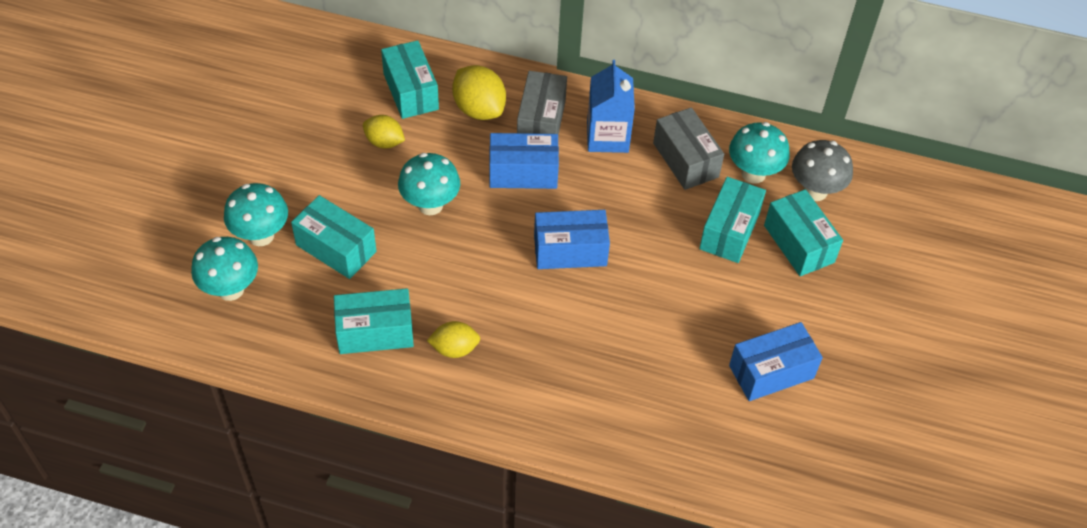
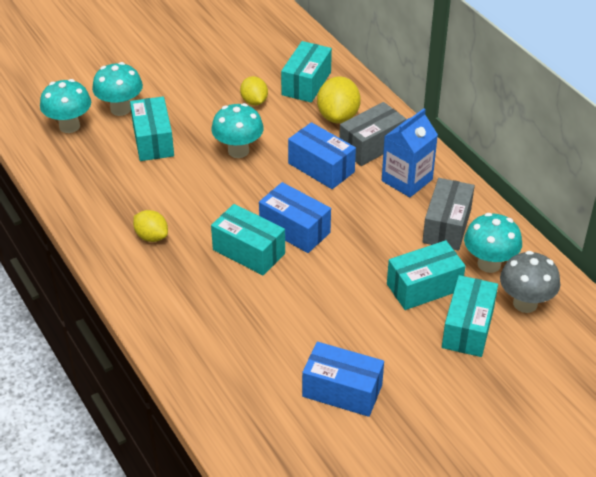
camera: 45 degrees right, 10 degrees down
turquoise box [334,288,414,354] -> turquoise box moved to [211,204,285,276]

